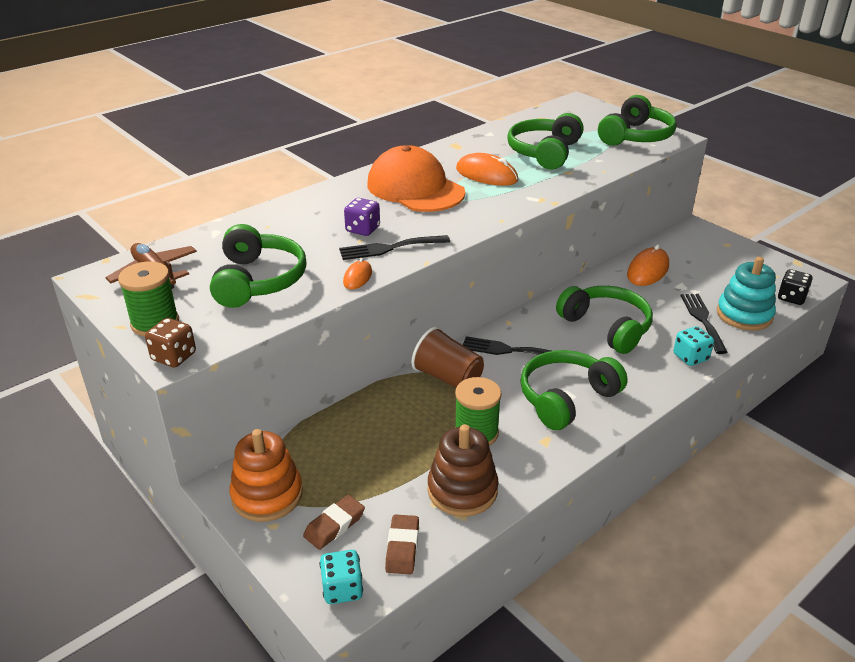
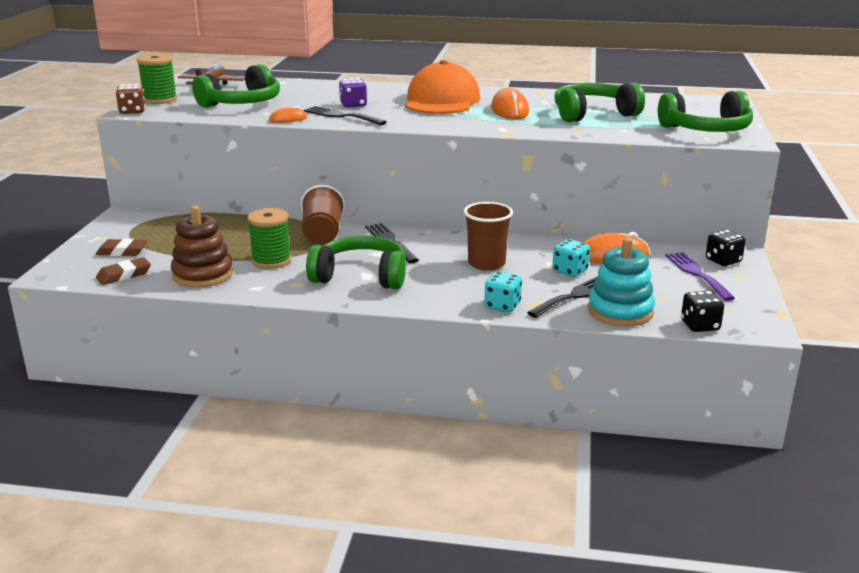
camera: 50 degrees right, 10 degrees down
orange stacking toy [230,429,303,522] -> none
turquoise dice [320,550,363,604] -> turquoise dice moved to [552,239,590,277]
green headphones [556,286,653,354] -> brown cup [464,202,513,271]
none -> purple fork [665,252,735,301]
none -> black dice [706,230,746,266]

